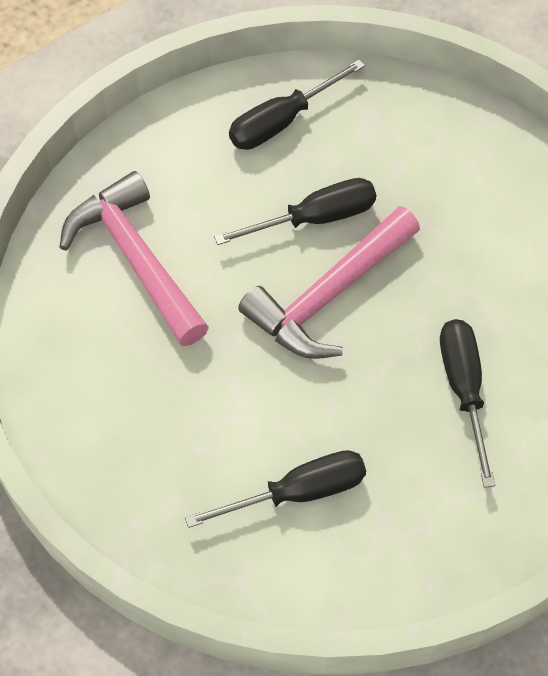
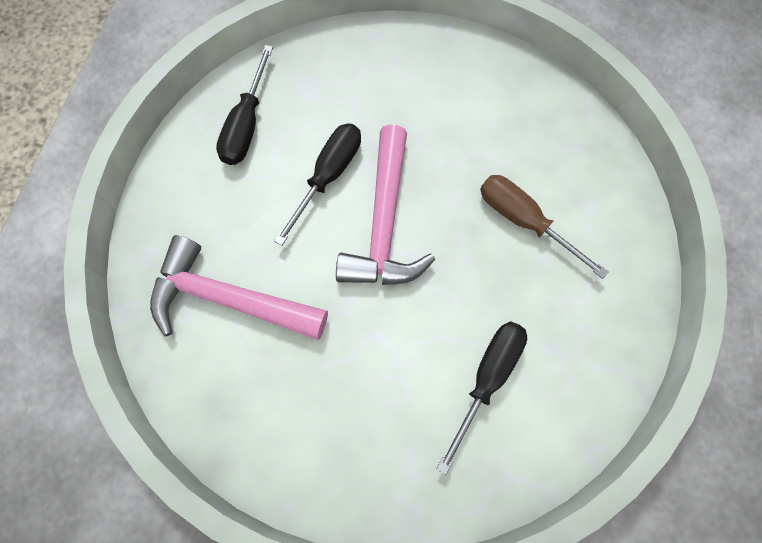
camera: 40 degrees left, 10 degrees up
black screwdriver [440,319,495,488] -> brown screwdriver [480,175,608,279]

